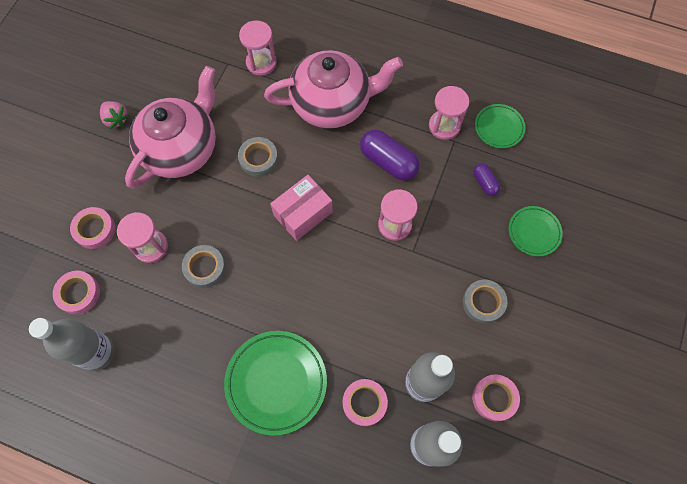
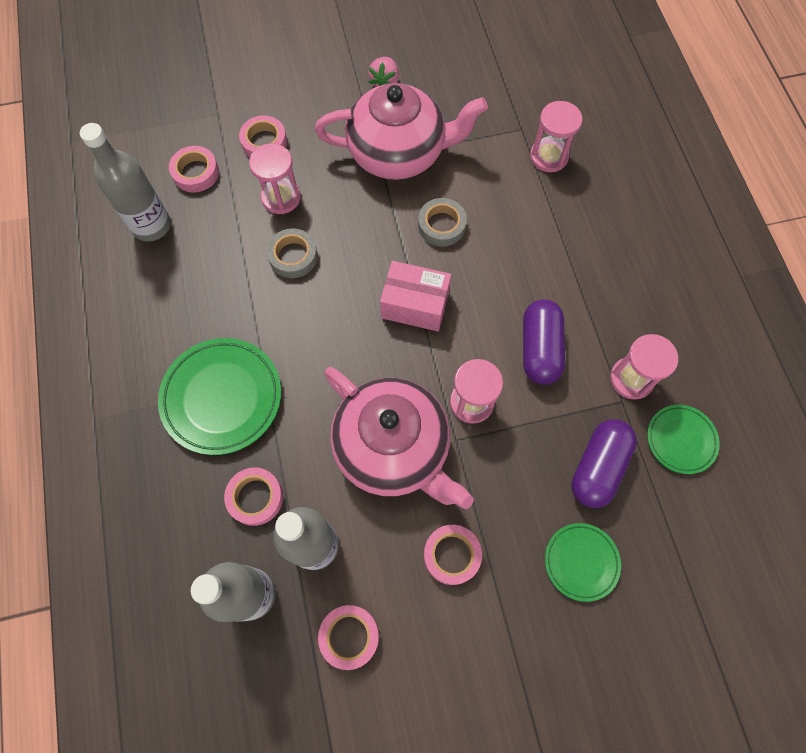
camera: 55 degrees right, 0 degrees up
pink teapot [264,50,403,128] -> pink teapot moved to [324,367,474,509]
grey tape [462,280,507,324] -> pink tape [424,525,482,585]
purple capsule [473,163,501,196] -> purple capsule [571,419,637,508], size x1.84

